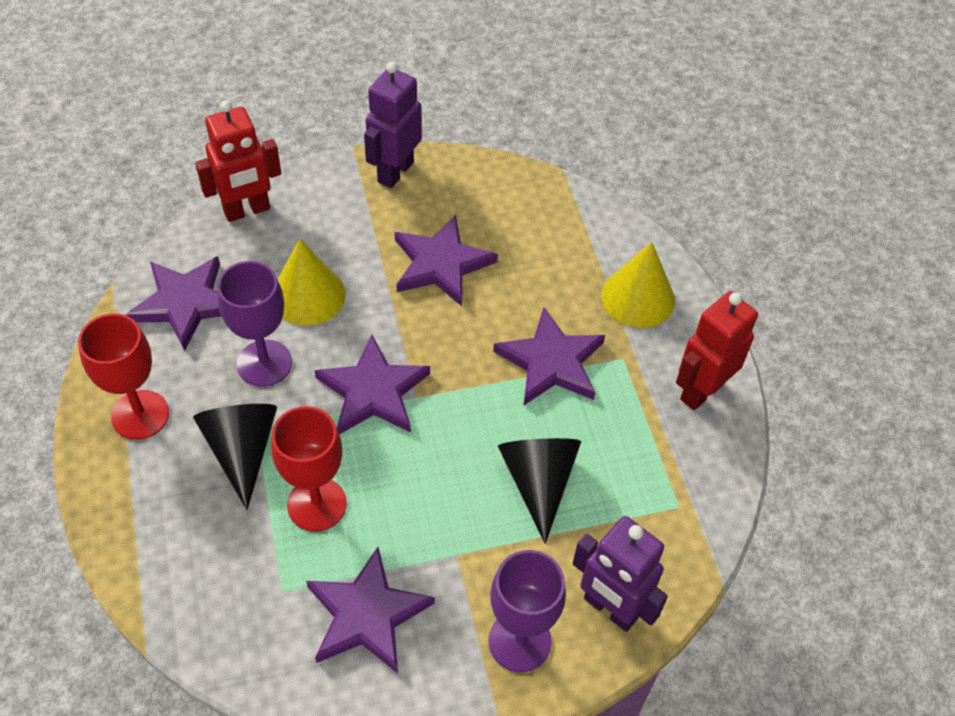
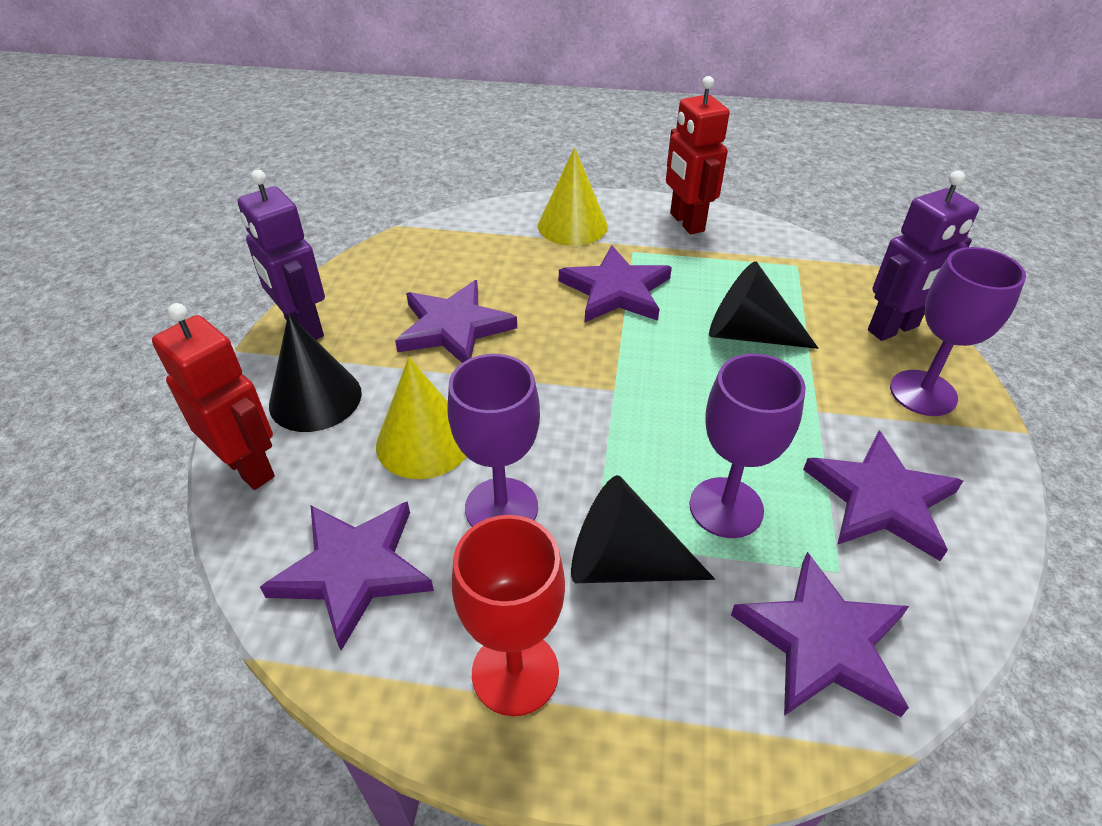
camera: 65 degrees left, 10 degrees down
red robot [195,100,281,222] -> red robot turned 45 degrees counterclockwise [152,303,275,490]
red goblet [271,406,347,532] -> purple goblet [689,353,806,538]
purple star [314,335,430,435] -> purple star moved to [731,552,909,717]
none -> black cone [269,314,362,432]

